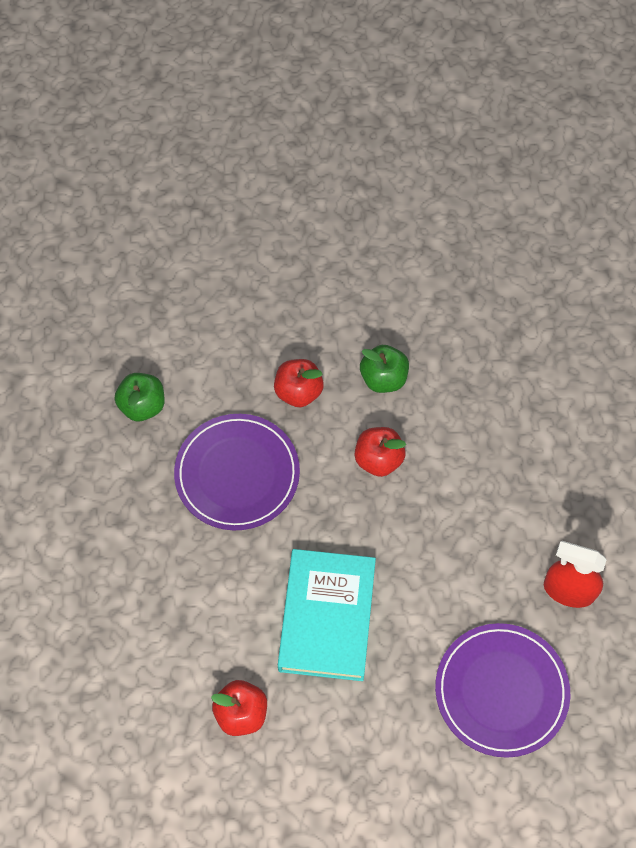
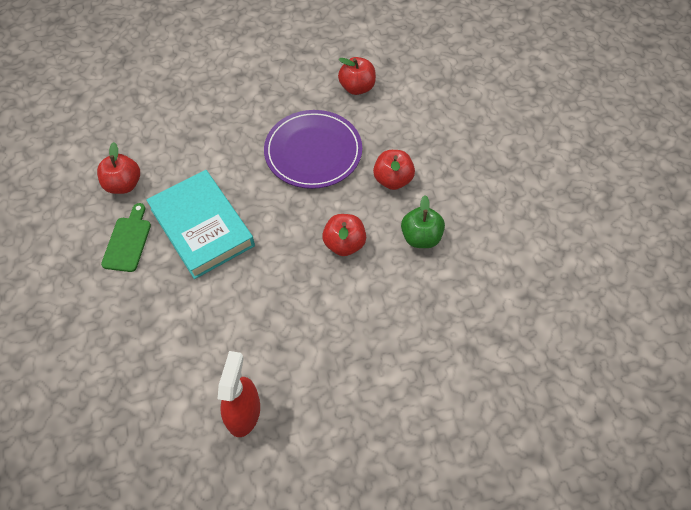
camera: 80 degrees right, 5 degrees down
green apple [115,373,165,421] -> red apple [338,57,376,95]
turquoise book [278,549,376,681] -> turquoise book turned 60 degrees clockwise [146,170,255,279]
purple plate [435,623,570,758] -> none
none -> green cutting board [101,203,151,272]

